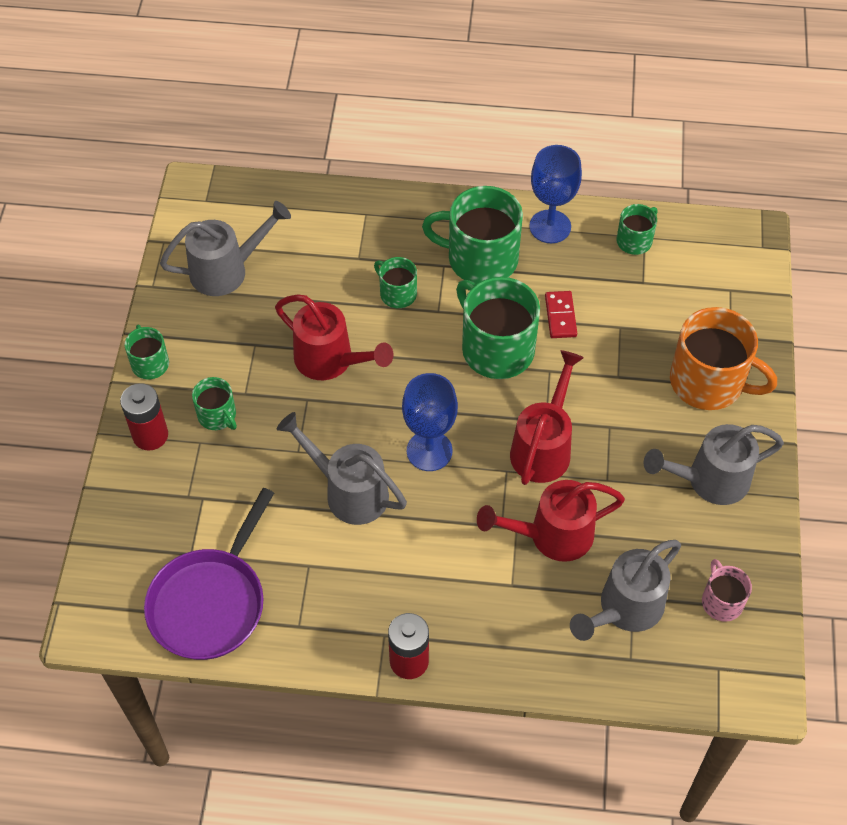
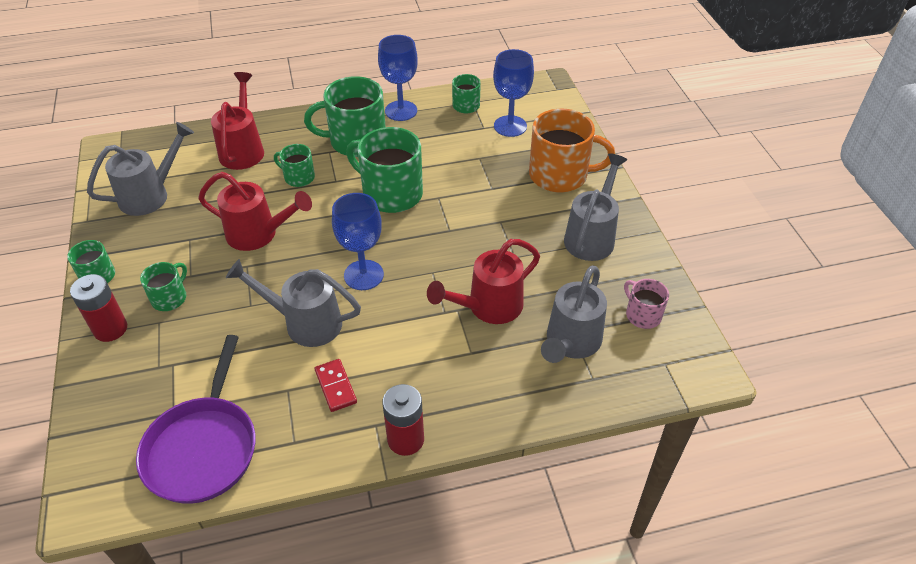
camera: 20 degrees left, 10 degrees down
green mug [192,377,237,430] -> green mug turned 90 degrees counterclockwise [140,262,187,311]
red watering can [510,350,584,485] -> red watering can moved to [211,72,264,170]
red domino [545,291,577,338] -> red domino moved to [315,359,357,412]
grey watering can [644,424,784,505] -> grey watering can turned 150 degrees clockwise [564,153,627,261]
none -> blue goblet [493,49,534,137]

